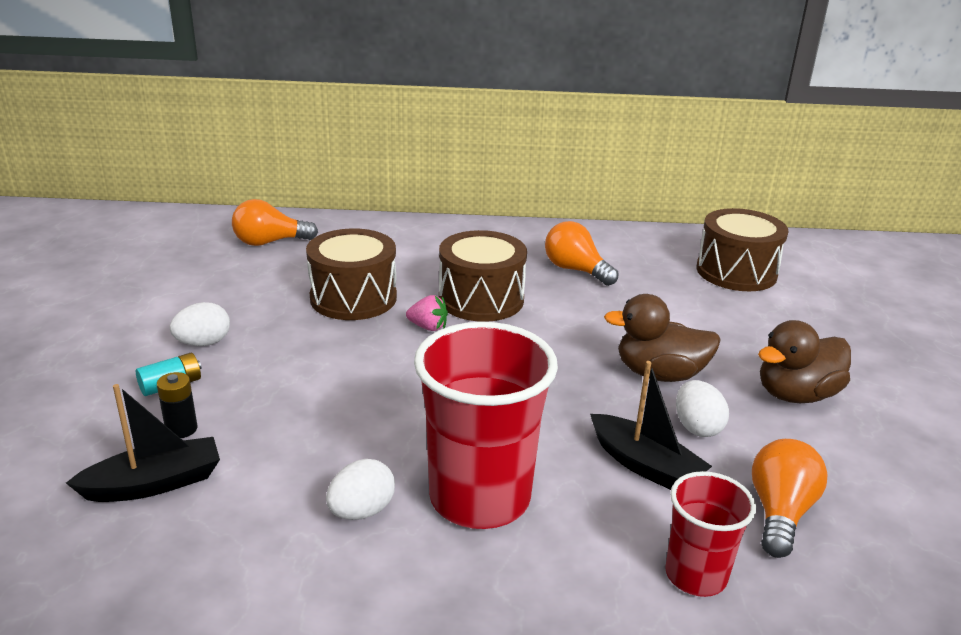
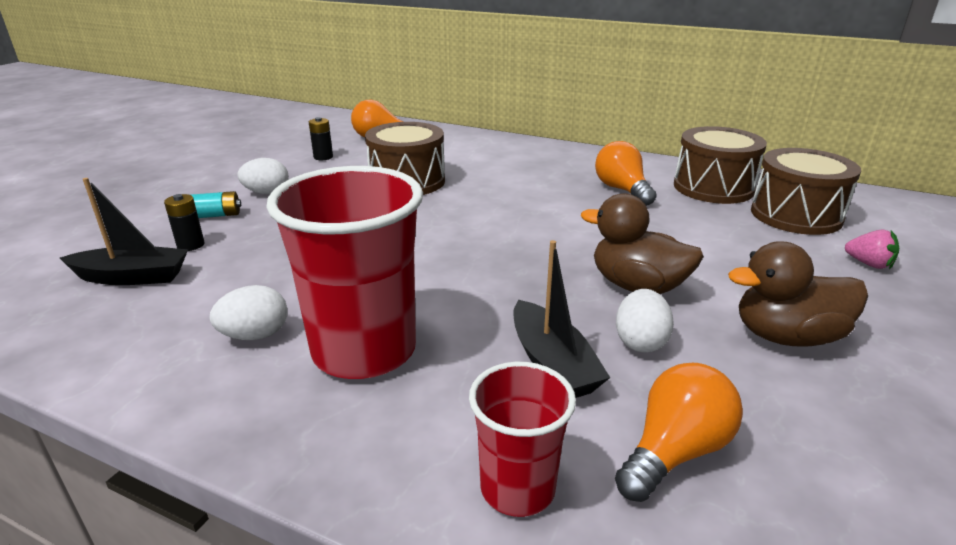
camera: 25 degrees right, 0 degrees up
pink strawberry [406,295,448,331] -> pink strawberry moved to [845,230,899,269]
brown drum [439,230,527,322] -> brown drum moved to [674,126,767,204]
none -> black battery [309,117,333,160]

